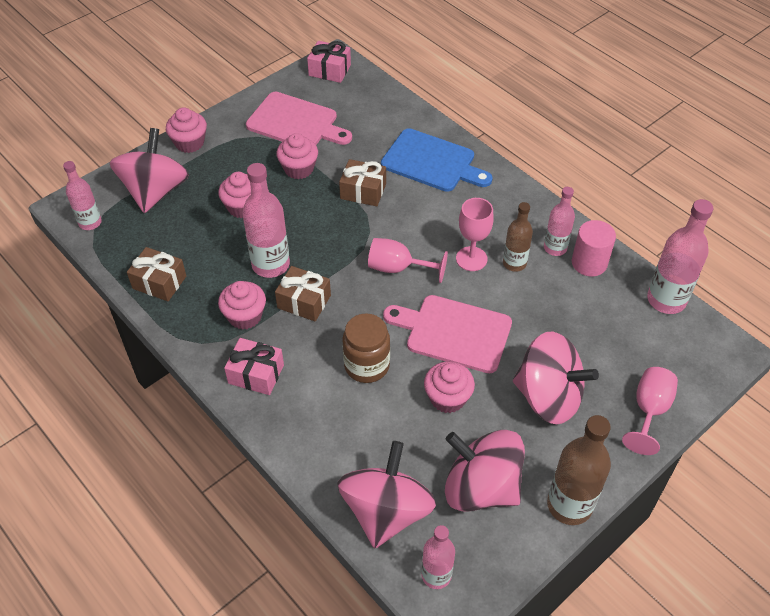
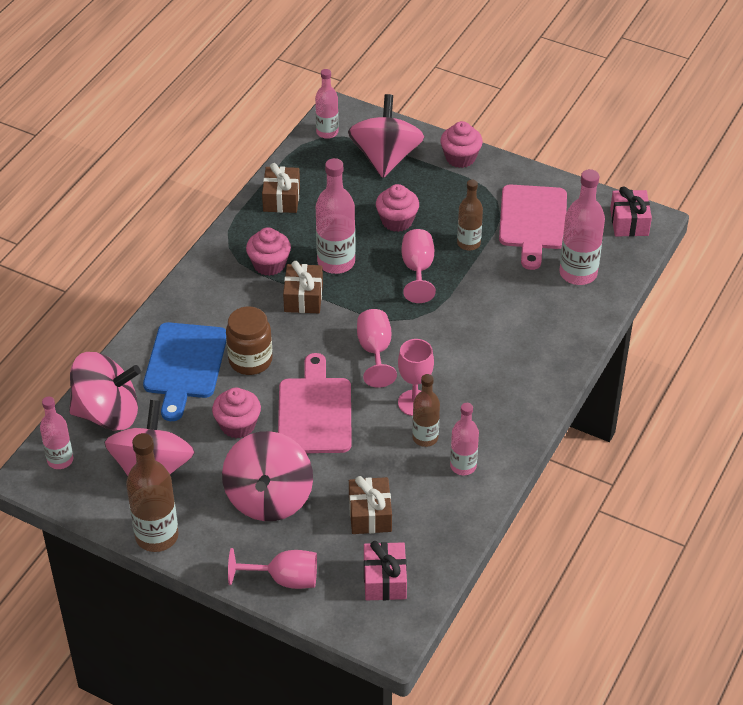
camera: 70 degrees right, 5 degrees down
pink spinning top [110,128,189,213] -> pink spinning top turned 75 degrees counterclockwise [348,94,424,178]
pink gift [224,338,284,395] -> pink gift moved to [364,541,407,600]
pink cupcake [276,133,318,179] -> brown bottle [457,180,483,251]
brown gift [339,159,386,206] -> brown gift moved to [349,476,392,534]
blue cutting board [381,128,493,192] -> blue cutting board moved to [143,322,226,421]
pink cylinder [572,220,616,277] -> none
pink bottle [647,199,714,314] -> pink bottle moved to [559,169,605,285]
none -> pink goblet [402,229,436,303]

